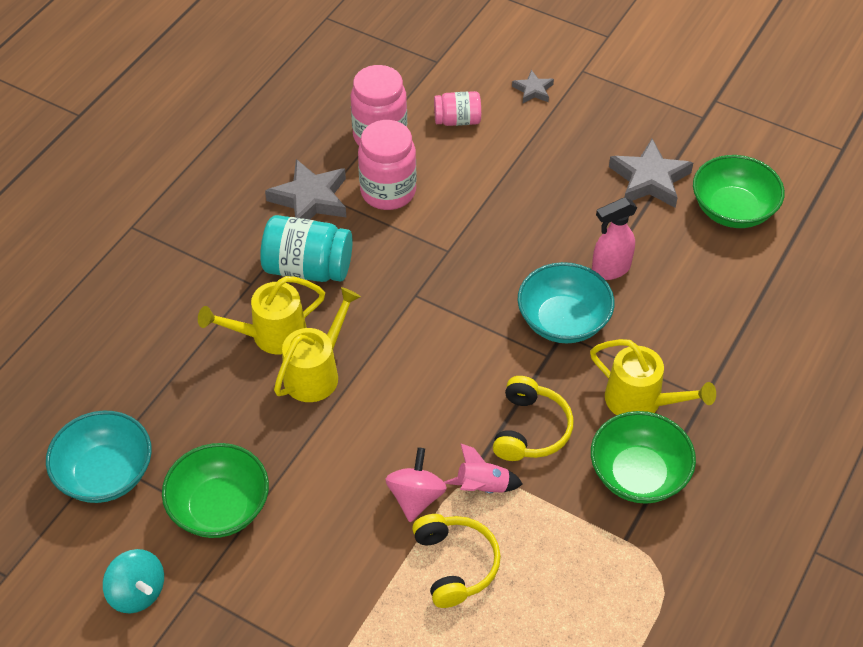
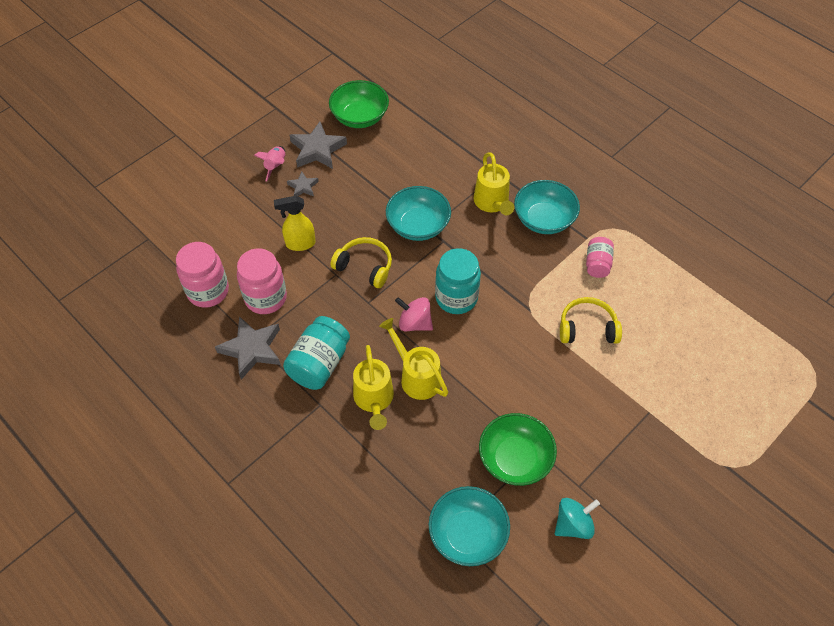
camera: 75 degrees left, 5 degrees up
pink spinning top [385,447,447,522] -> pink spinning top moved to [395,297,433,331]
pink jar [434,91,481,126] -> pink jar moved to [586,237,614,278]
pink rocket [444,443,523,493] -> pink rocket moved to [254,146,285,182]
yellow headphones [493,376,574,461] -> yellow headphones moved to [330,237,392,288]
grey star [512,70,554,103] -> grey star moved to [287,172,319,196]
yellow watering can [590,339,716,415] -> yellow watering can turned 120 degrees clockwise [473,152,514,215]
green bowl [591,411,696,504] -> turquoise bowl [514,180,580,234]
pink spray bottle [592,197,637,280] -> none
none -> yellow spray bottle [274,196,316,251]
none -> turquoise jar [435,248,481,314]

